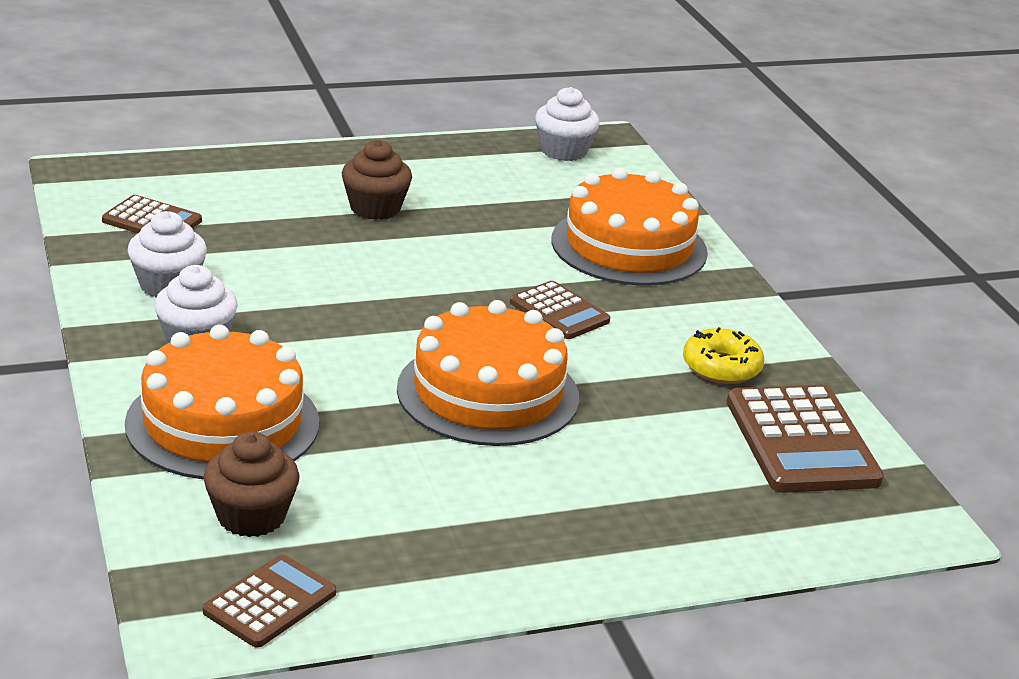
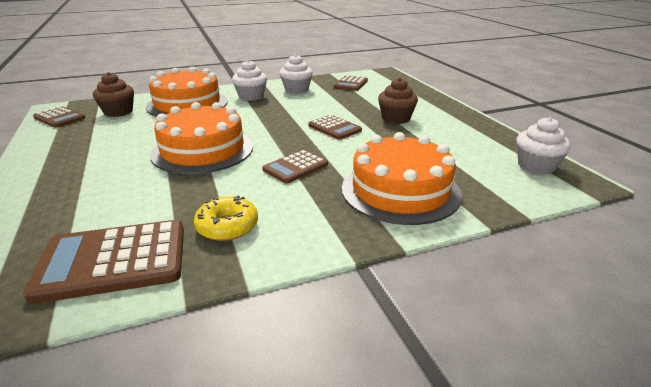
camera: 90 degrees right, 0 degrees up
none -> brown calculator [308,115,362,140]

